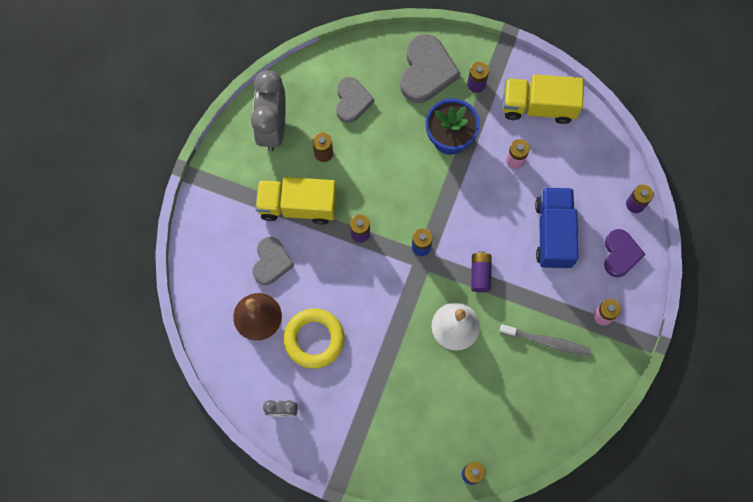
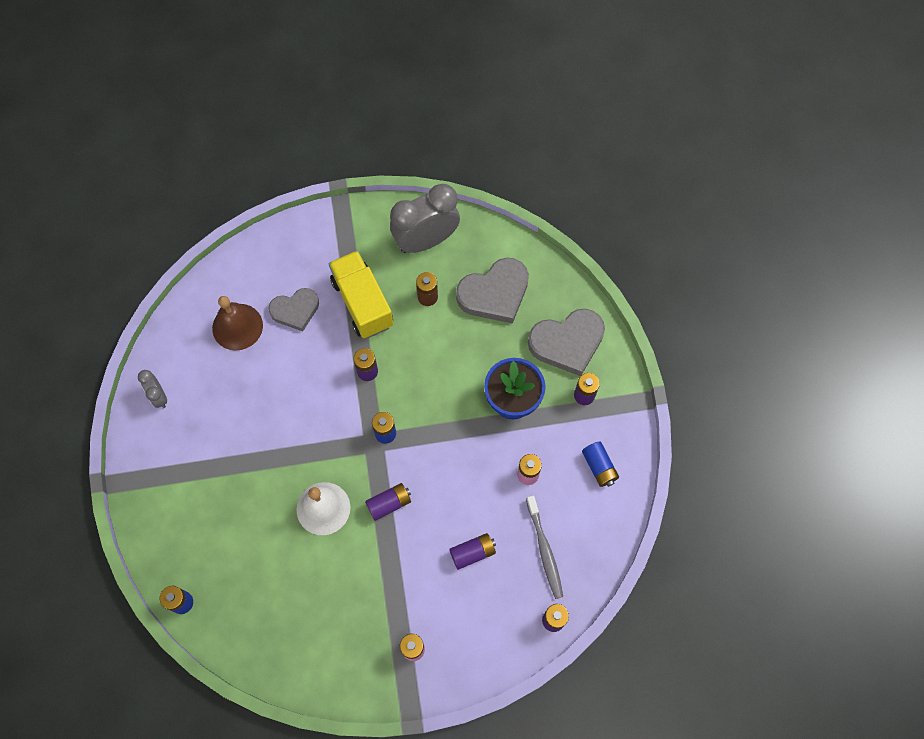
camera: 60 degrees right, 5 degrees down
yellow ring [284,308,344,369] -> none
grey heart [336,77,374,123] -> grey heart [456,258,529,324], size x1.53
grey toothbrush [499,324,591,356] -> grey toothbrush moved to [526,496,563,599]
yellow truck [503,74,584,124] -> blue battery [582,441,619,487]
blue truck [535,187,578,268] -> purple battery [449,533,496,570]
purple heart [604,229,645,277] -> none

